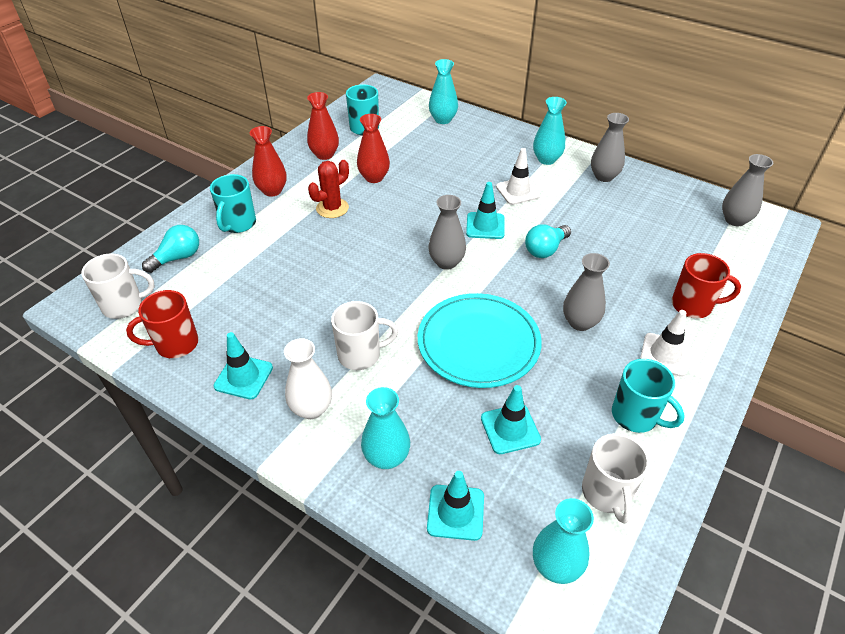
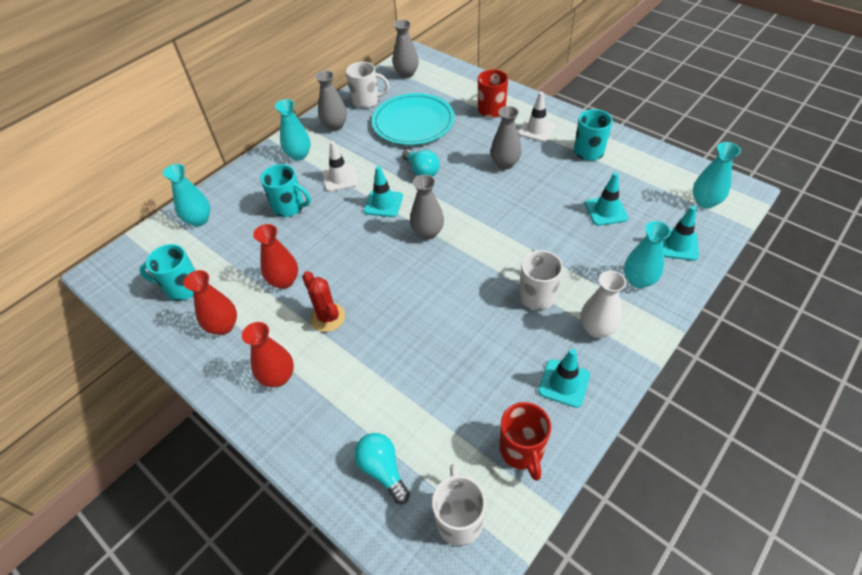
camera: 80 degrees left, 5 degrees up
turquoise mug [210,174,256,233] -> turquoise mug moved to [260,164,311,217]
turquoise plate [418,293,542,388] -> turquoise plate moved to [372,93,455,145]
white mug [582,433,649,524] -> white mug moved to [346,62,389,109]

